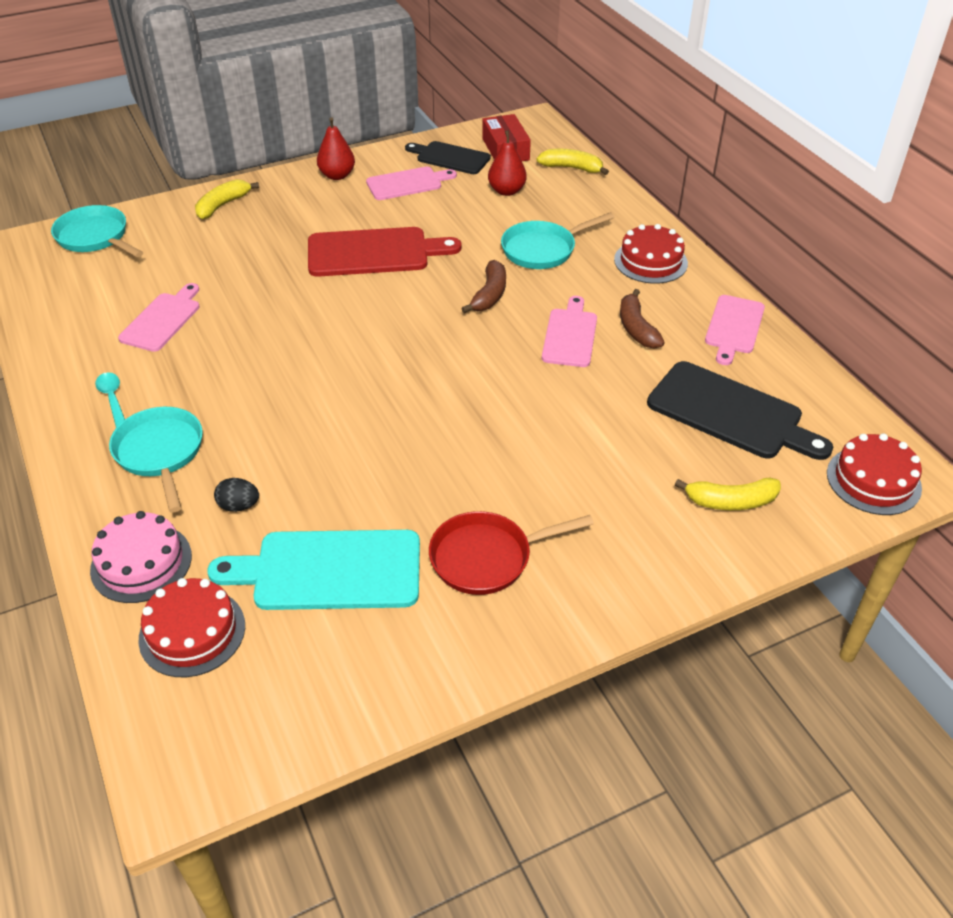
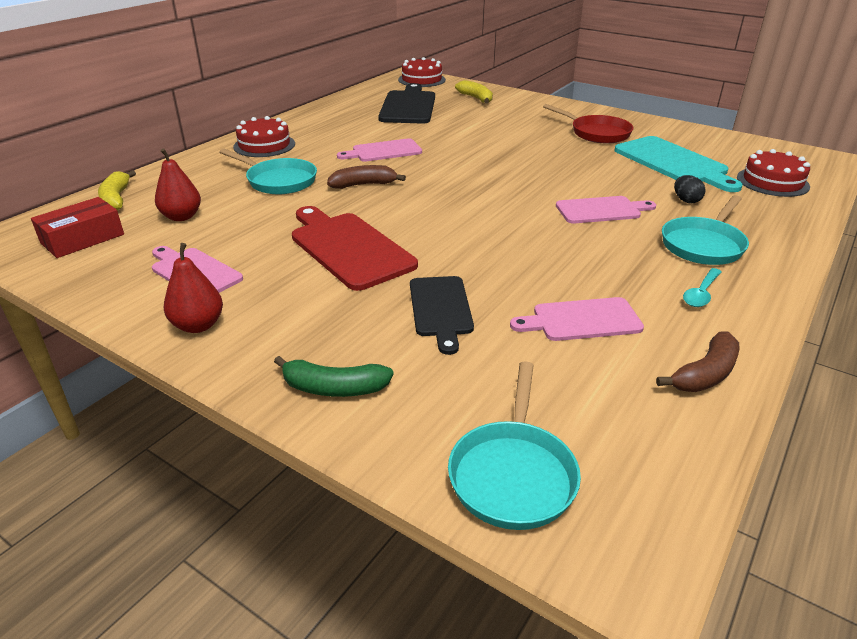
camera: 120 degrees left, 10 degrees down
pink cake [90,511,192,603] -> none
yellow banana [195,179,259,219] -> green banana [274,356,393,397]
black cutting board [405,141,491,174] -> black cutting board moved to [410,276,474,355]
brown banana [620,289,665,349] -> brown banana moved to [656,331,739,392]
pink cutting board [705,295,765,365] -> pink cutting board moved to [556,196,656,223]

